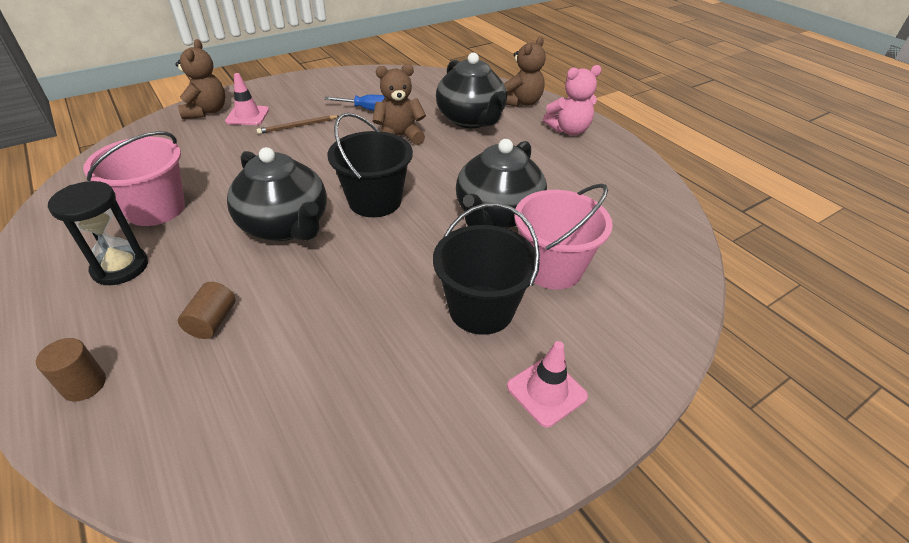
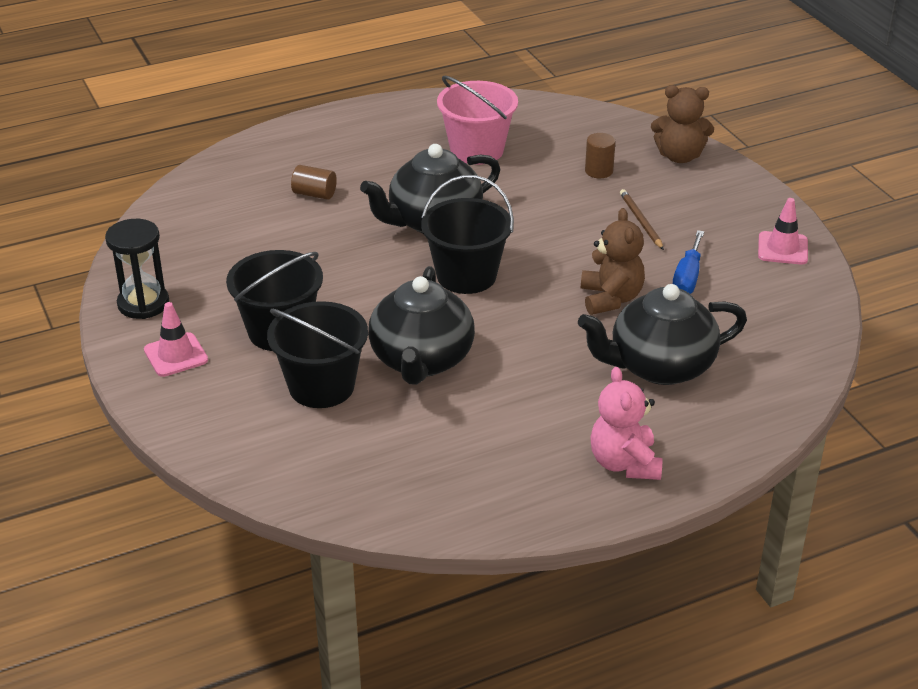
camera: 100 degrees right, 5 degrees down
brown cylinder [36,338,106,402] -> brown cylinder moved to [585,133,615,178]
black hourglass [48,181,148,285] -> black hourglass moved to [105,219,169,319]
pink traffic cone [225,73,269,125] -> pink traffic cone moved to [758,198,808,265]
black teapot [456,139,547,229] -> black teapot turned 120 degrees counterclockwise [368,266,475,385]
brown teddy bear [504,36,545,107] -> none
pink bucket [514,184,613,289] -> black bucket [267,301,368,408]

